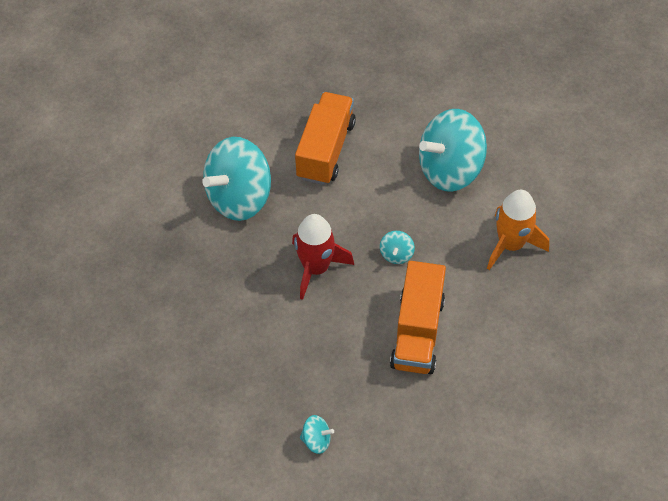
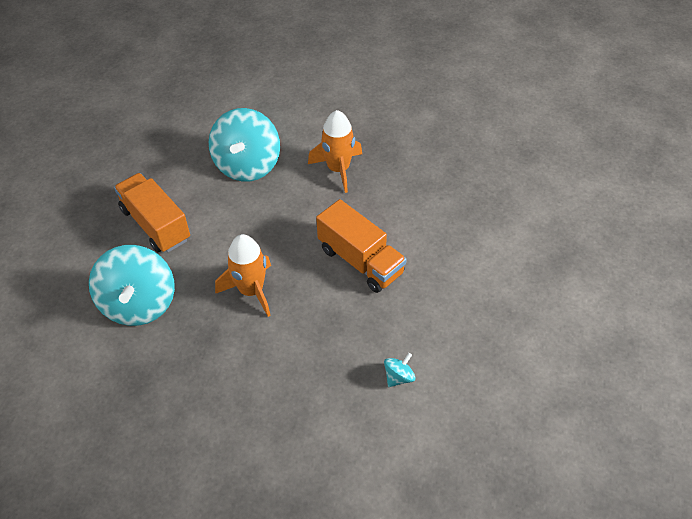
camera: 55 degrees left, 5 degrees down
red rocket [292,214,354,300] -> orange rocket [215,234,271,317]
turquoise spinning top [380,231,415,264] -> none

